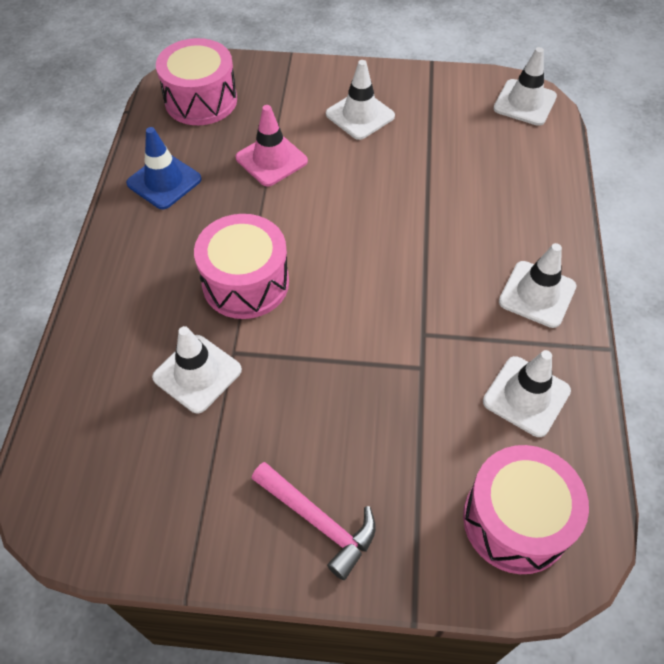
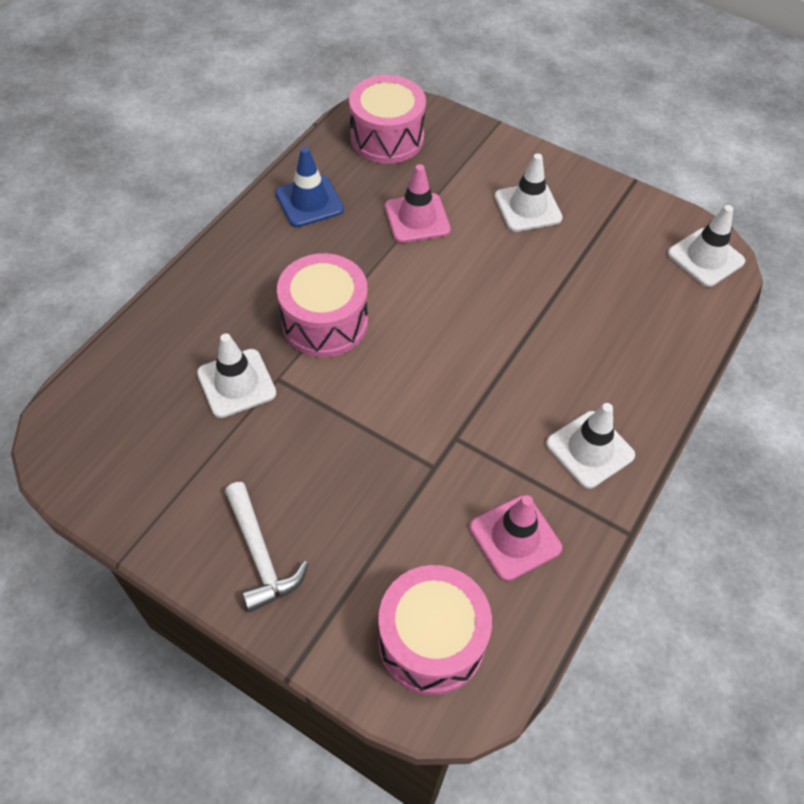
camera: 25 degrees right, 0 degrees up
pink hammer [251,462,376,580] -> white hammer [225,482,308,612]
white traffic cone [483,350,571,437] -> pink traffic cone [470,495,562,581]

